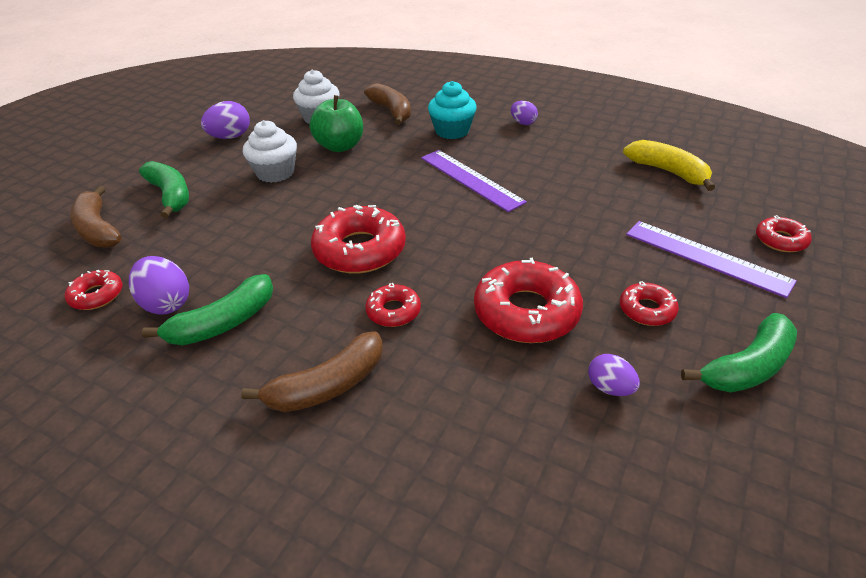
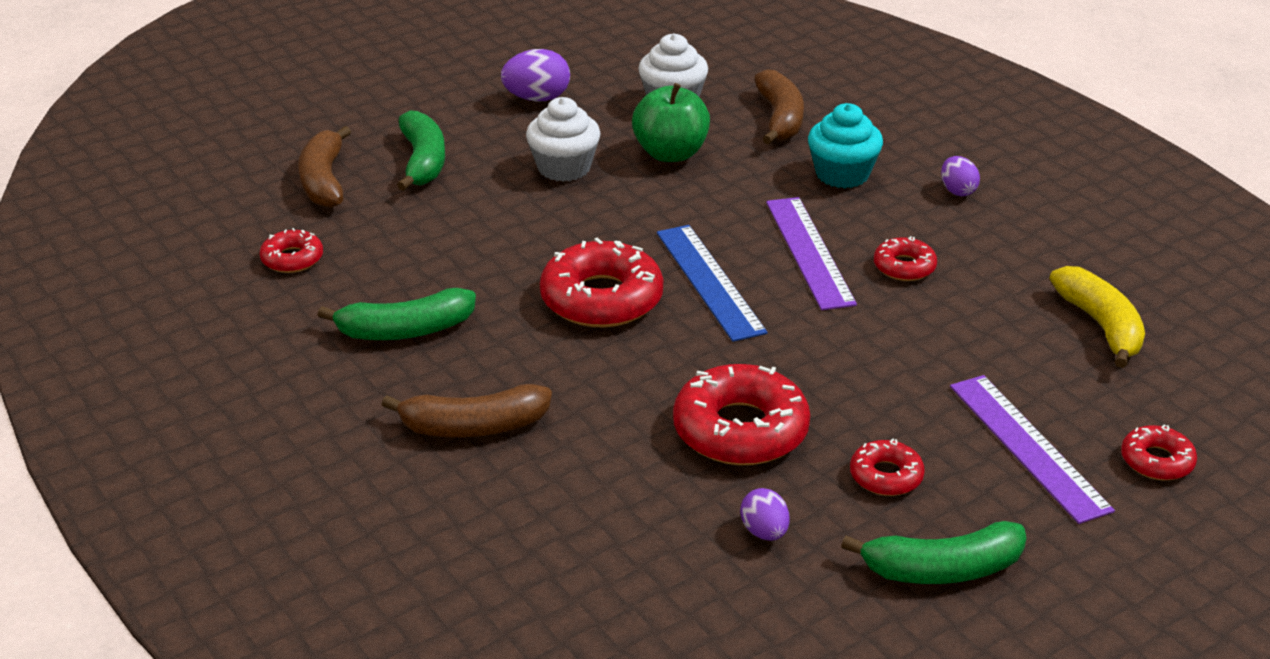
camera: 25 degrees right, 5 degrees down
purple egg [129,256,189,315] -> none
red donut [365,283,421,327] -> red donut moved to [874,236,937,281]
none -> blue ruler [657,225,768,342]

